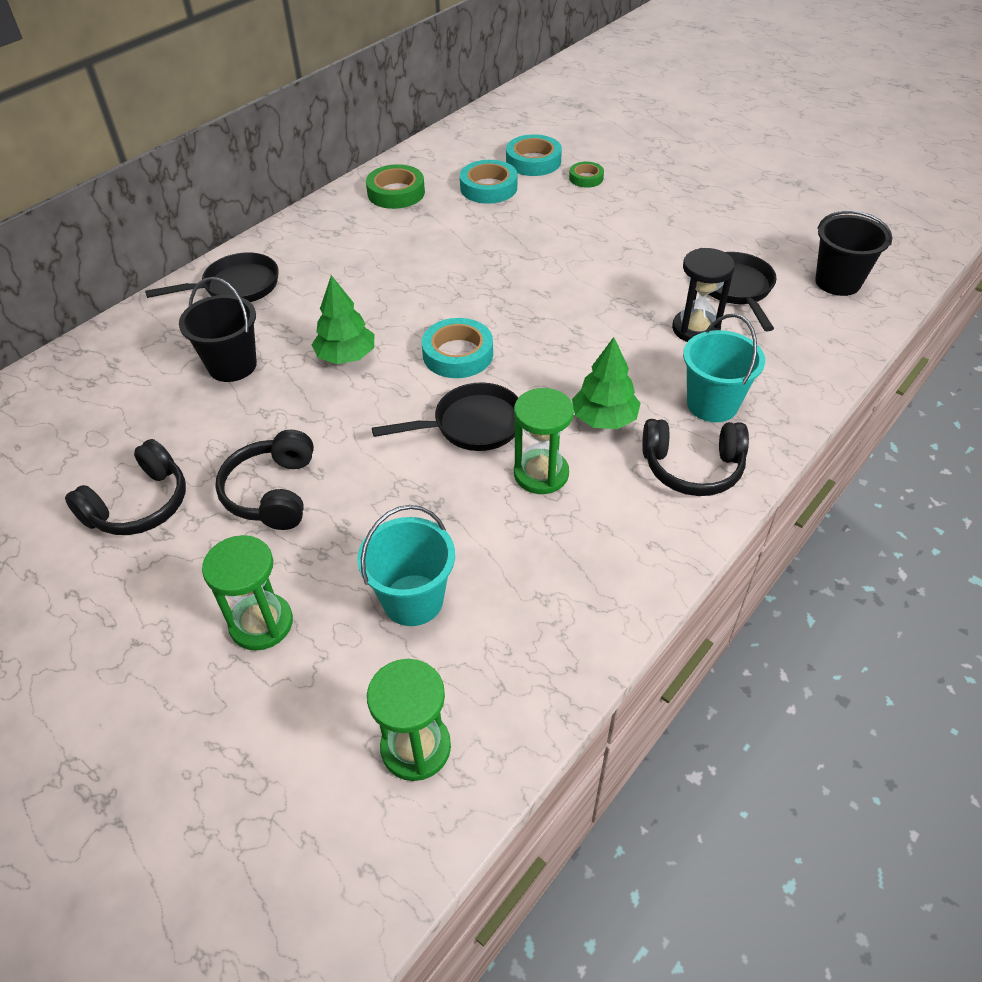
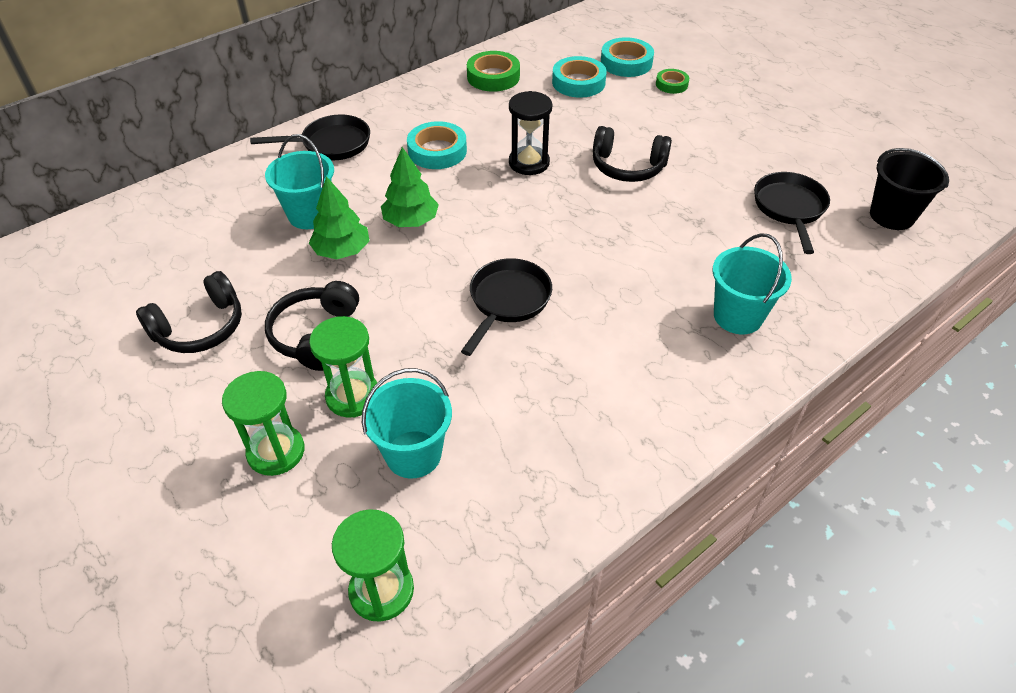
camera: 10 degrees right, 0 degrees up
black bucket [179,277,257,382] -> turquoise bucket [265,134,334,229]
black pan [372,382,519,451] -> black pan turned 60 degrees counterclockwise [461,258,552,356]
turquoise tape [422,318,493,378] -> turquoise tape moved to [407,121,467,169]
green hourglass [514,388,574,494] -> green hourglass moved to [309,316,378,418]
green tree [572,337,641,429] -> green tree moved to [309,176,369,259]
black headphones [642,419,749,496] -> black headphones moved to [593,126,672,182]
black hourglass [672,248,735,342] -> black hourglass moved to [509,91,552,175]

